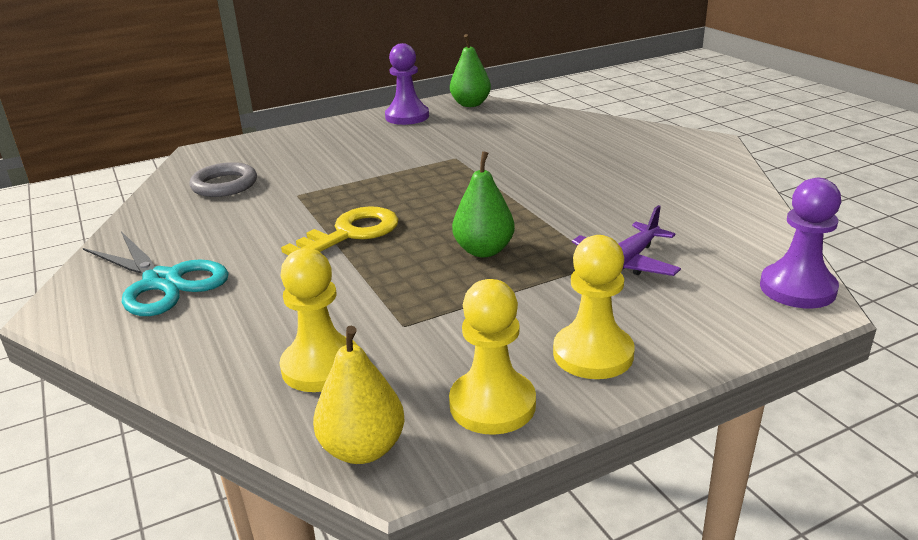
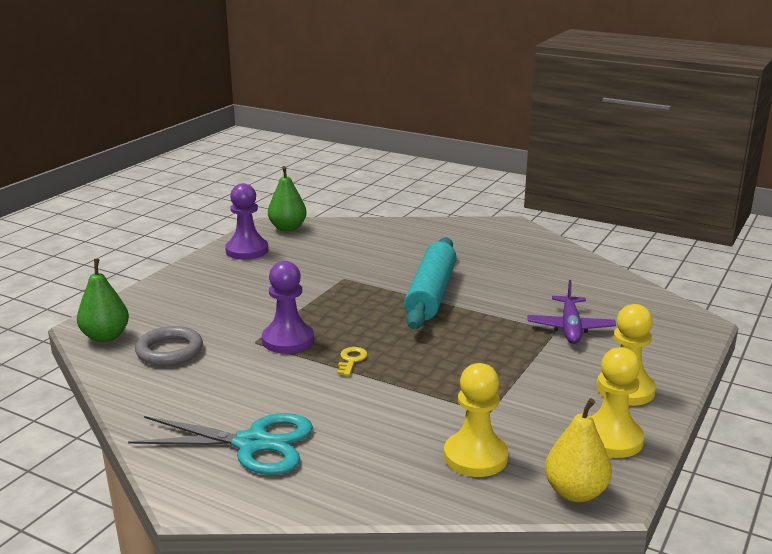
camera: 35 degrees left, 5 degrees down
yellow key [281,206,398,255] -> yellow key [337,347,368,376], size x0.48
green pear [452,151,515,257] -> green pear moved to [77,259,129,342]
purple pawn [760,178,841,309] -> purple pawn moved to [262,261,314,354]
none -> turquoise rolling pin [404,237,457,329]

